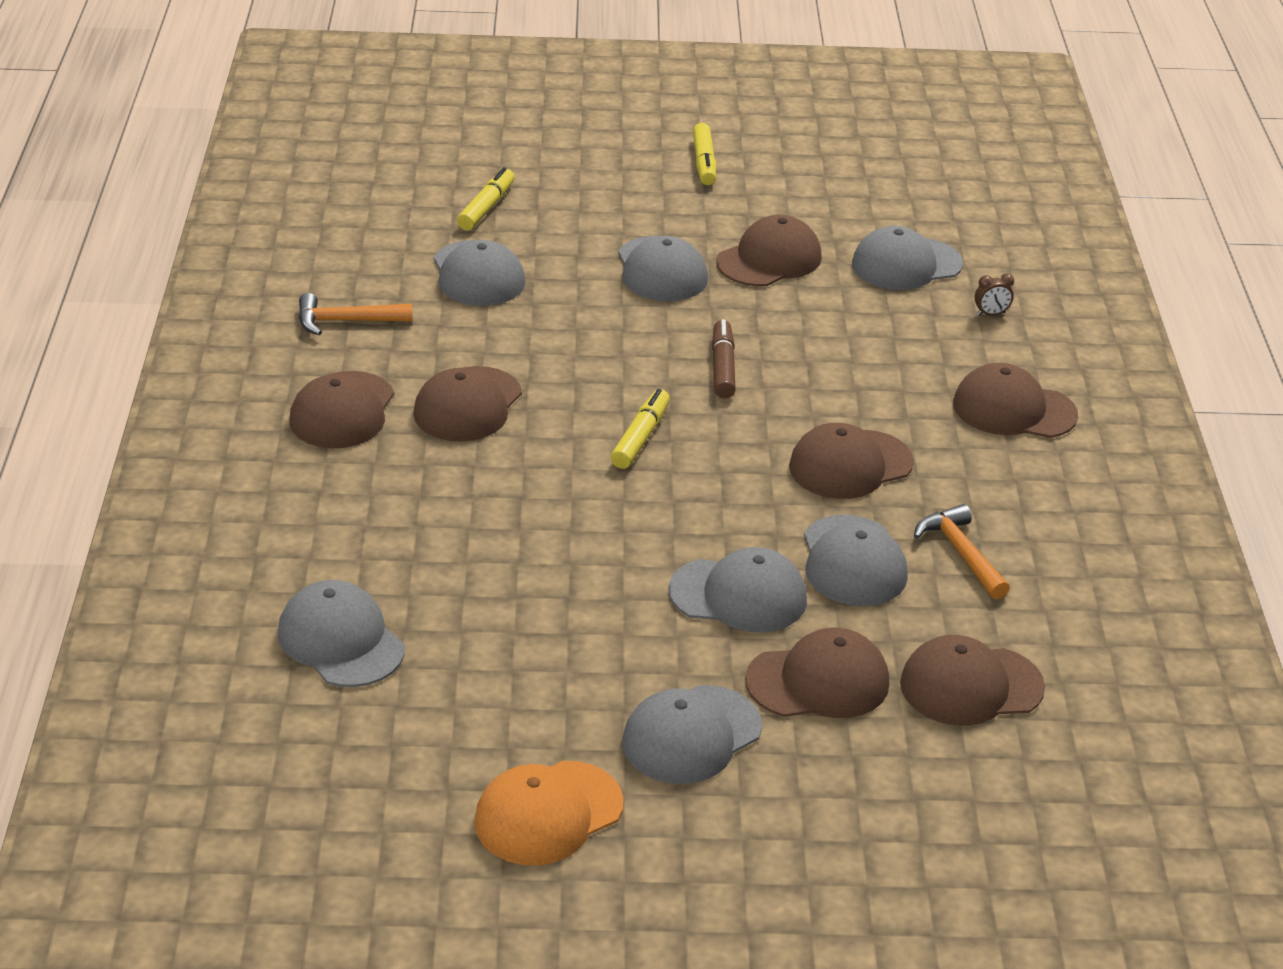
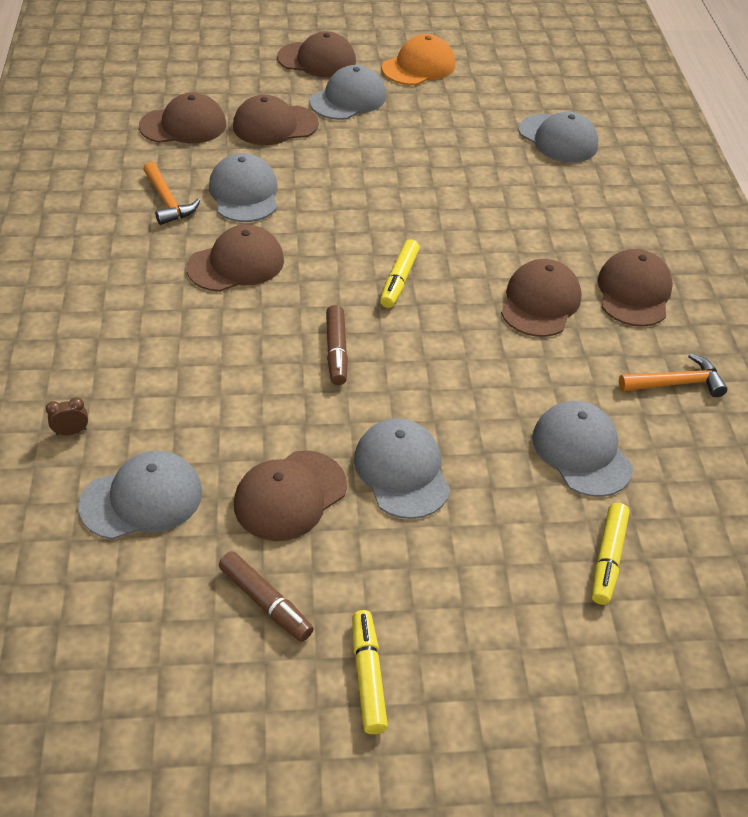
camera: 175 degrees right, 10 degrees up
grey cap [669,547,807,632] -> none
brown cap [953,363,1078,438] -> brown cap moved to [277,31,356,77]
none -> brown marker [219,551,314,642]

